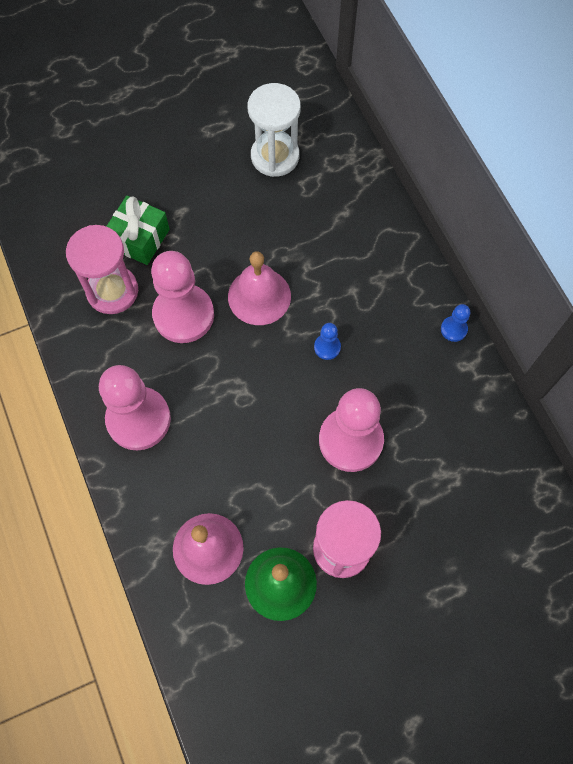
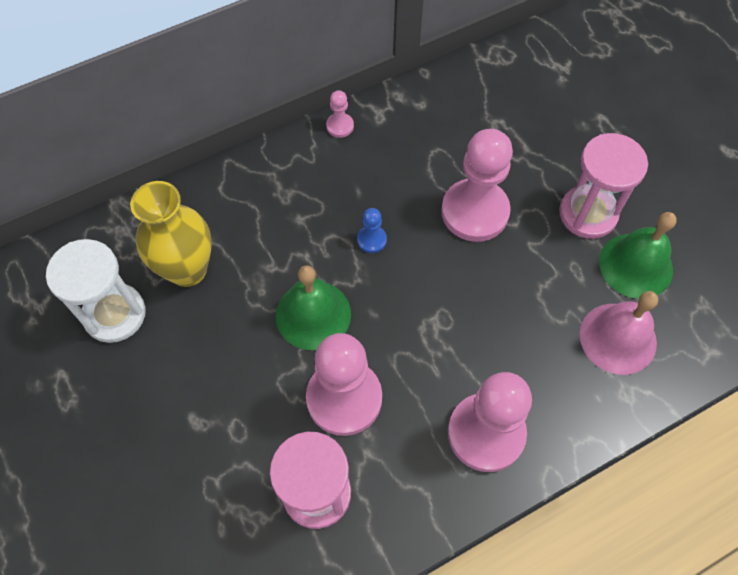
camera: 95 degrees left, 5 degrees down
green gift [106,195,170,265] -> none
pink bell [228,251,291,325] -> green bell [276,265,351,350]
blue pawn [441,304,470,342] -> pink pawn [326,90,354,138]
none -> yellow vase [130,181,212,287]

